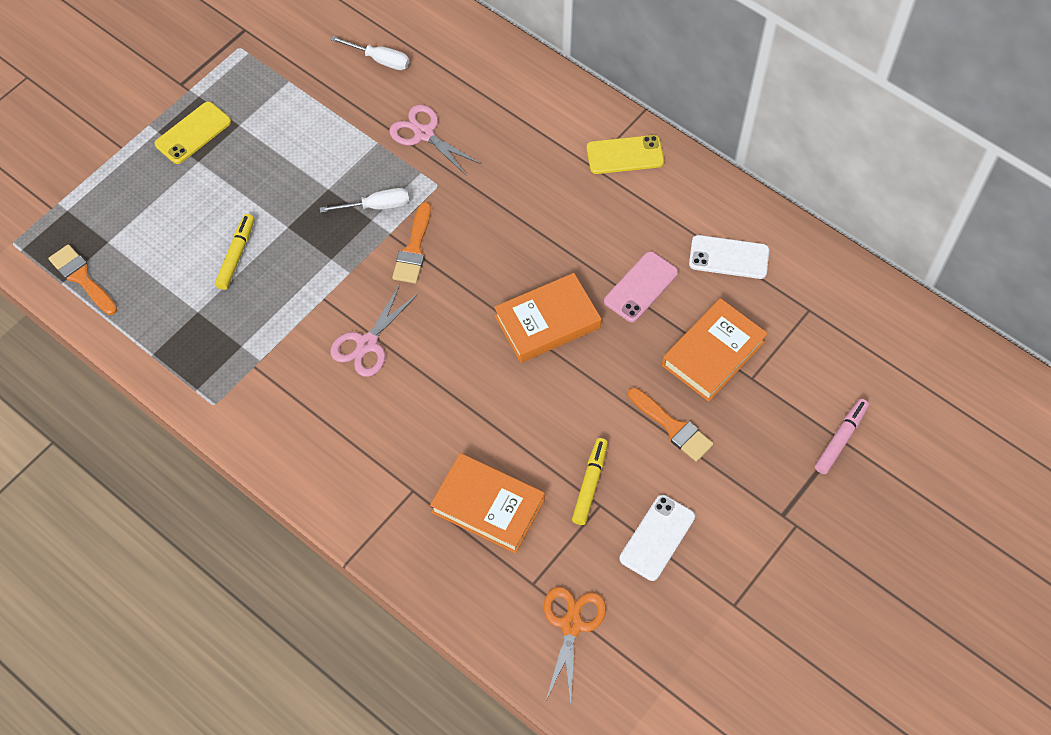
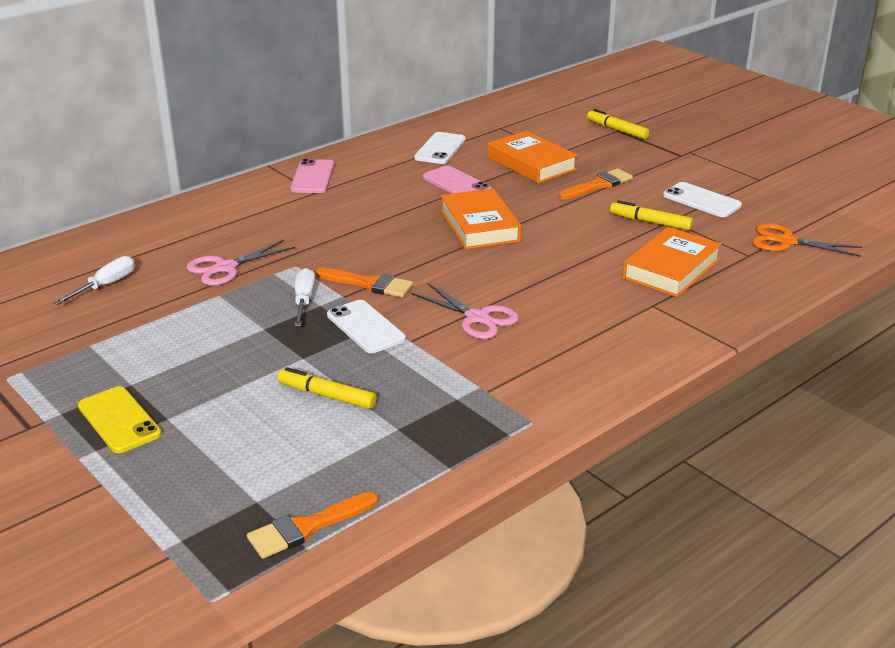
camera: 80 degrees left, 30 degrees down
yellow phone [586,135,664,174] -> pink phone [290,159,334,193]
pink marker [815,399,869,474] -> yellow marker [587,109,649,139]
none -> white phone [327,300,406,353]

